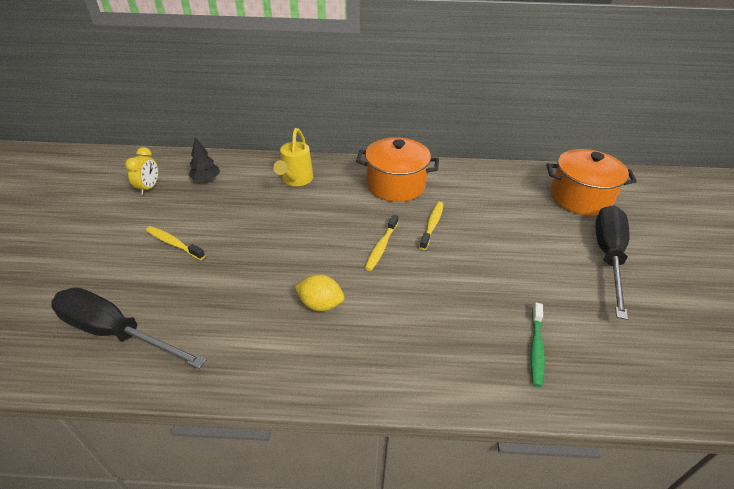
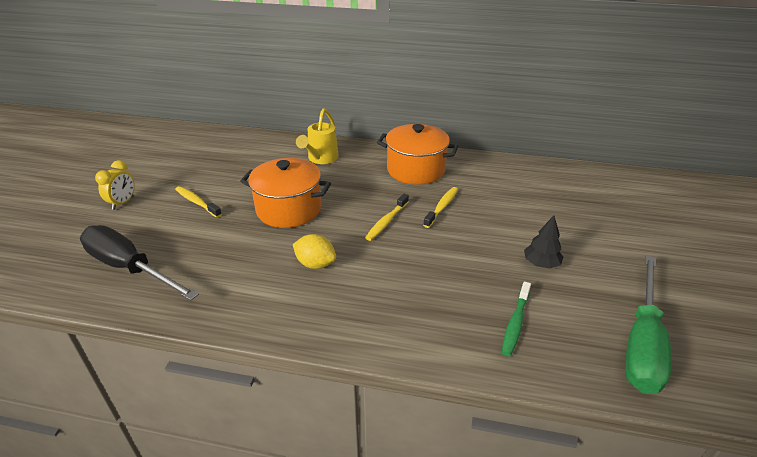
camera: 10 degrees right, 5 degrees down
yellow clock [125,147,158,195] -> yellow clock moved to [95,160,135,210]
black tree [188,138,220,182] -> black tree moved to [524,216,563,269]
orange pot [546,149,637,216] -> orange pot moved to [240,158,331,228]
black screwdriver [595,206,629,320] -> none
none -> green screwdriver [625,256,672,394]

